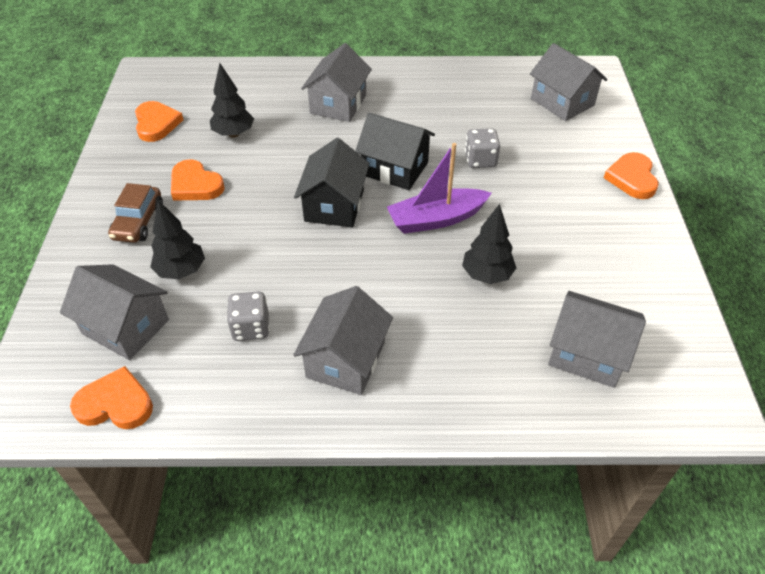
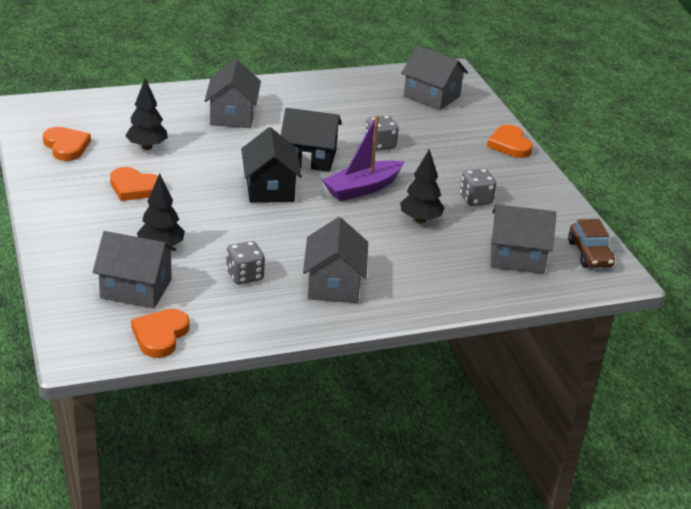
camera: 20 degrees left, 15 degrees down
orange heart [70,366,153,429] -> orange heart turned 60 degrees counterclockwise [131,309,190,358]
brown car [108,183,163,243] -> brown car moved to [568,219,615,268]
none -> grey dice [460,169,496,206]

